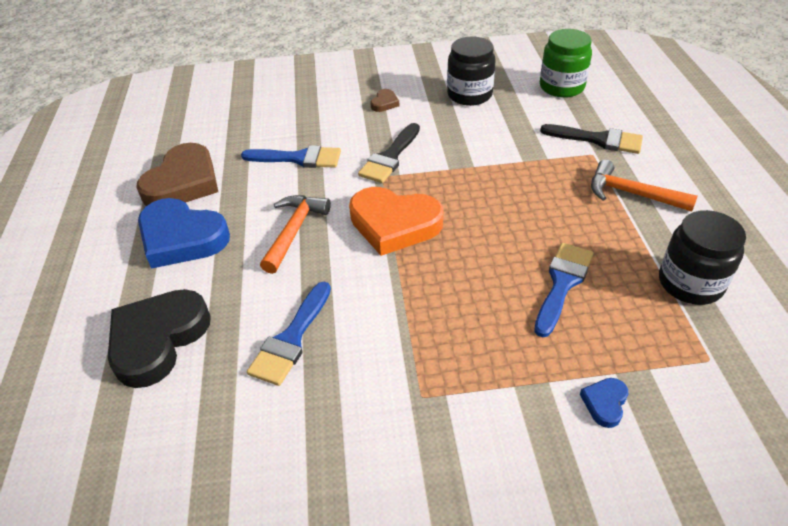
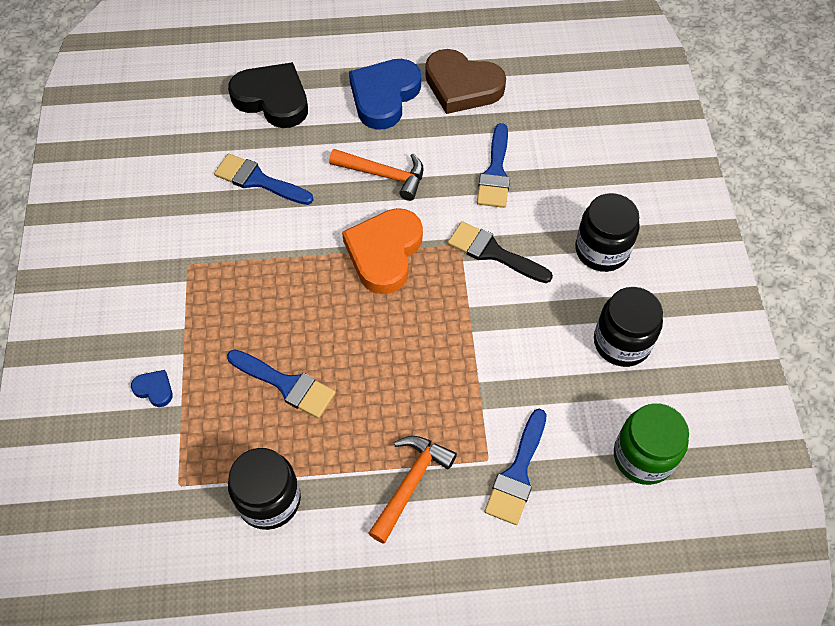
camera: 90 degrees right, 15 degrees up
brown heart [370,89,399,112] -> black jar [575,193,640,272]
black brush [540,124,643,154] -> blue brush [485,409,547,525]

